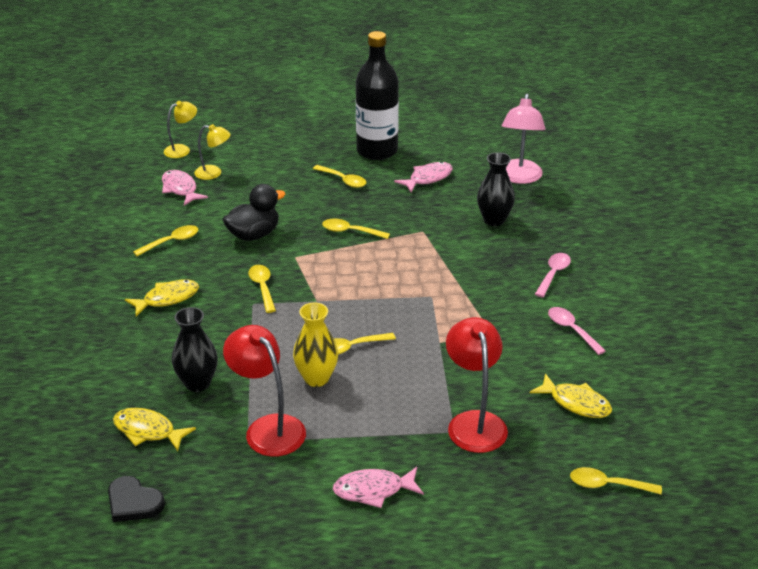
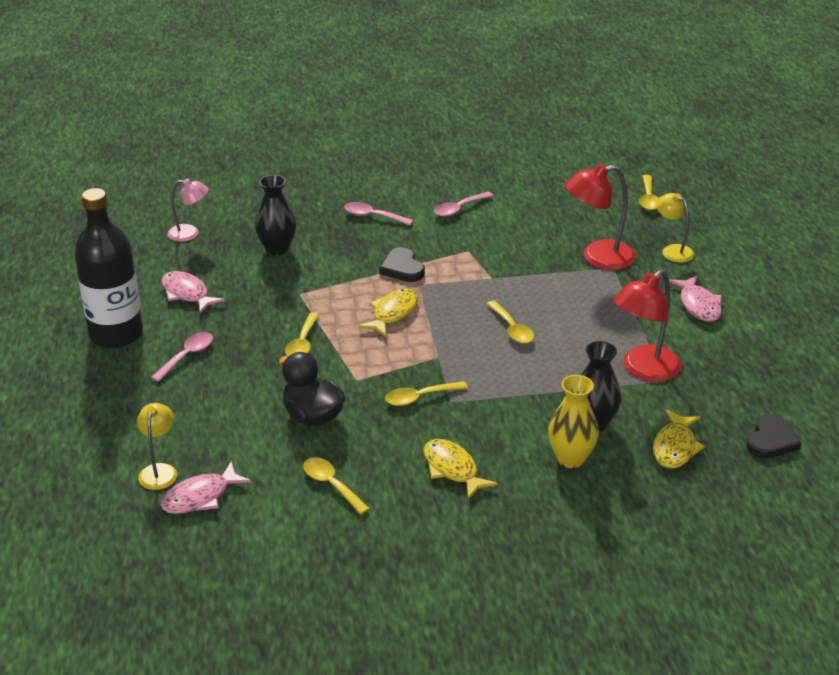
camera: 95 degrees left, 0 degrees up
yellow lamp [164,101,197,158] -> yellow lamp moved to [656,193,694,262]
yellow vase [293,303,338,387] -> yellow vase moved to [548,375,599,468]
yellow spoon [313,165,366,188] -> pink spoon [151,332,213,382]
pink lamp [502,94,546,184] -> pink lamp [167,178,209,242], size x0.61
yellow fish [530,373,612,418] -> yellow fish moved to [358,289,418,337]
none -> black heart [379,247,425,282]

